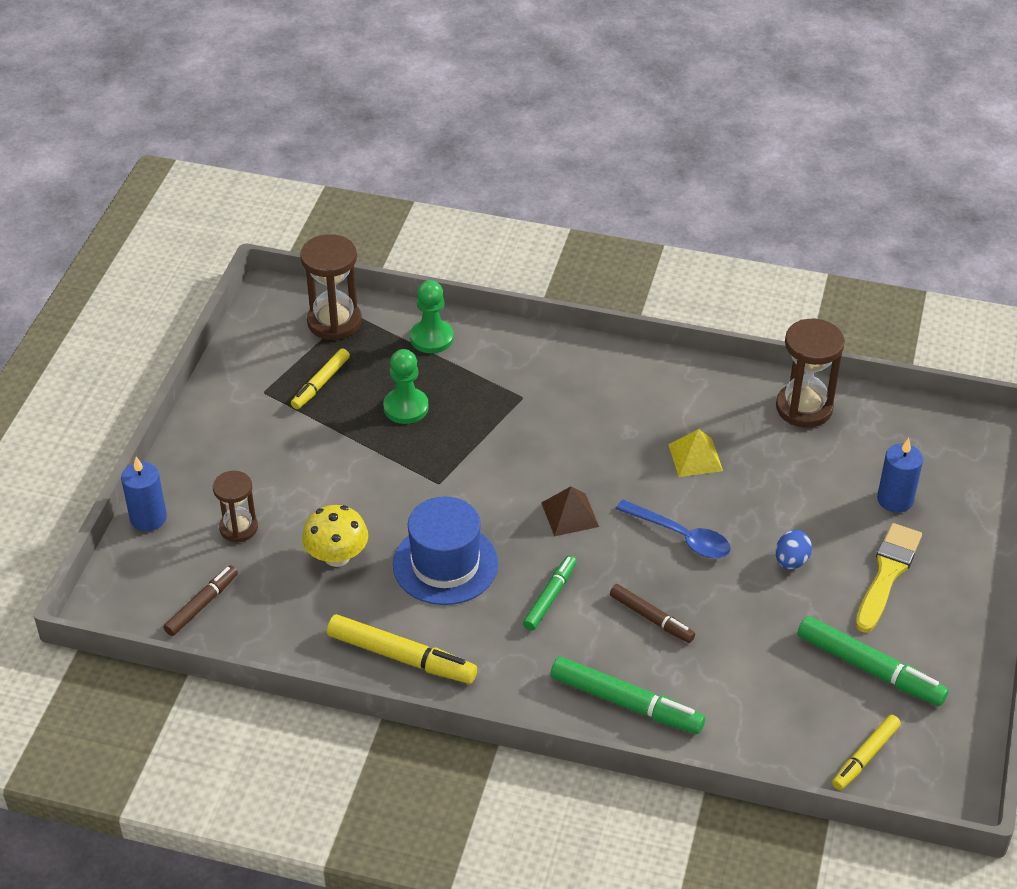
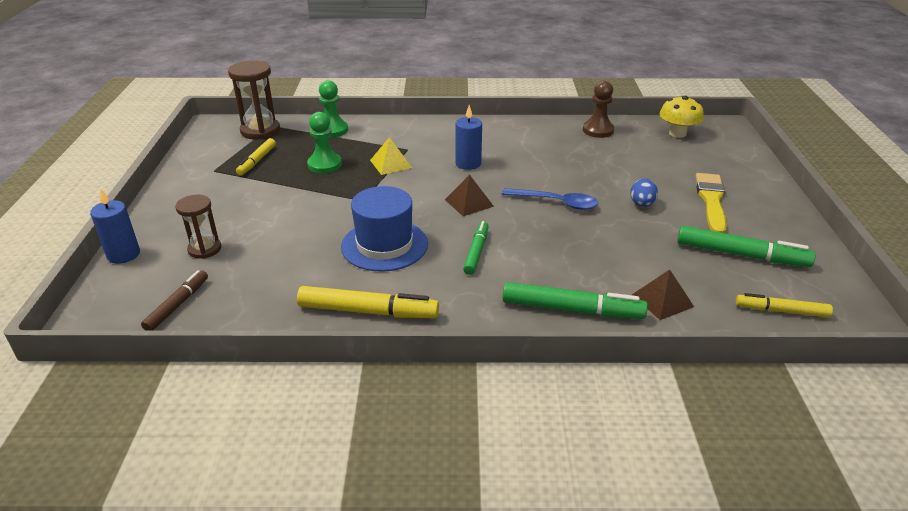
camera: 15 degrees left, 10 degrees down
yellow mushroom [302,505,368,567] -> yellow mushroom moved to [660,96,704,138]
brown marker [610,584,695,643] -> none
yellow pyramid [668,429,723,477] -> yellow pyramid moved to [370,137,412,175]
brown hourglass [776,319,845,428] -> brown pawn [583,81,614,138]
yellow marker [832,715,901,790] -> yellow marker turned 75 degrees clockwise [736,293,833,317]
blue candle [877,438,923,513] -> blue candle moved to [455,105,482,170]
none -> brown pyramid [632,270,694,320]

